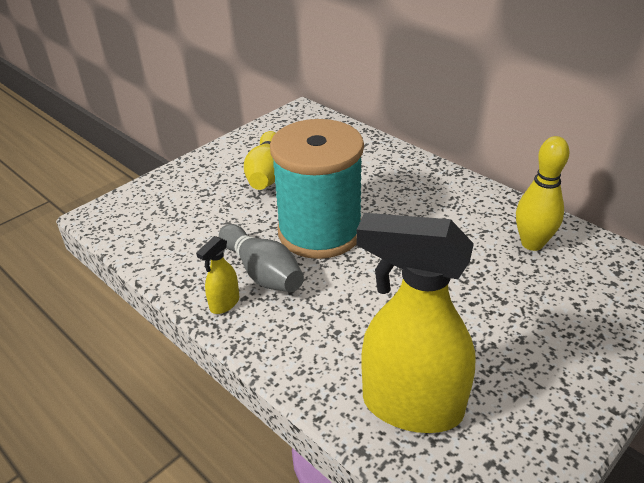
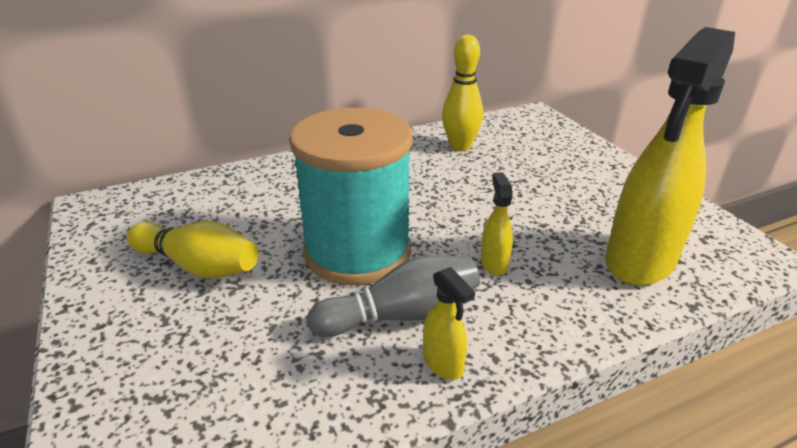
camera: 70 degrees left, 5 degrees down
none -> yellow spray bottle [481,172,513,276]

